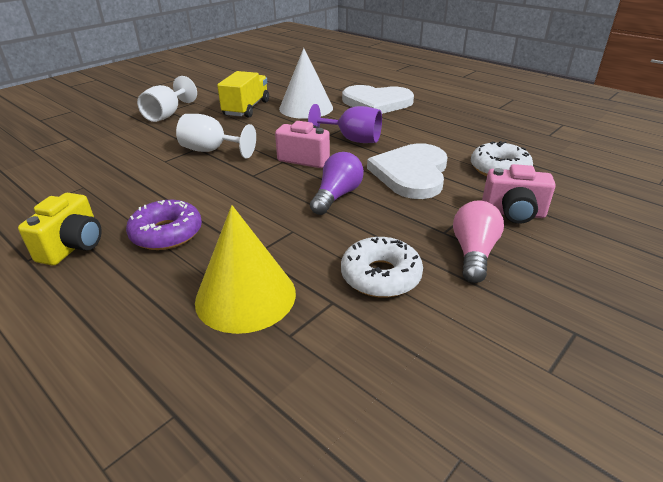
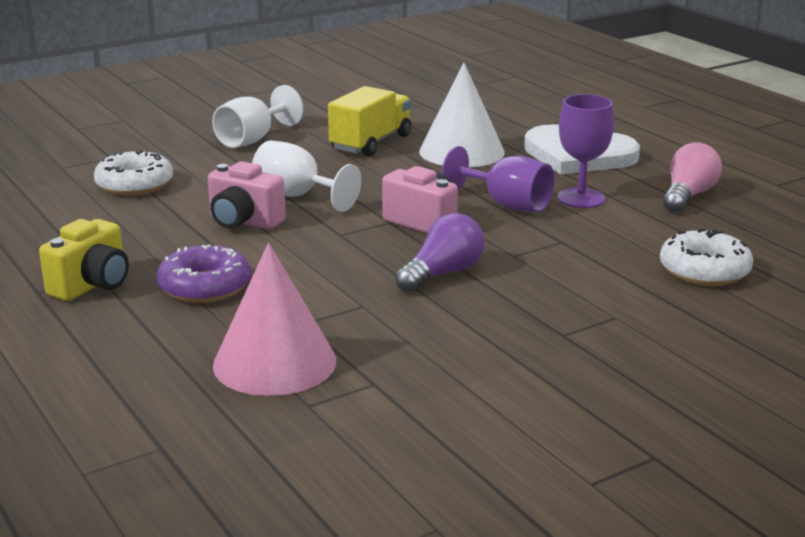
camera: 15 degrees right, 10 degrees down
yellow cone [195,205,296,334] -> pink cone [213,243,336,396]
white donut [341,237,423,298] -> white donut moved to [94,150,173,196]
white heart [367,143,448,199] -> none
pink light bulb [453,201,504,283] -> pink light bulb moved to [663,142,722,212]
pink camera [482,164,556,224] -> pink camera moved to [208,161,286,229]
none -> purple goblet [557,94,614,208]

